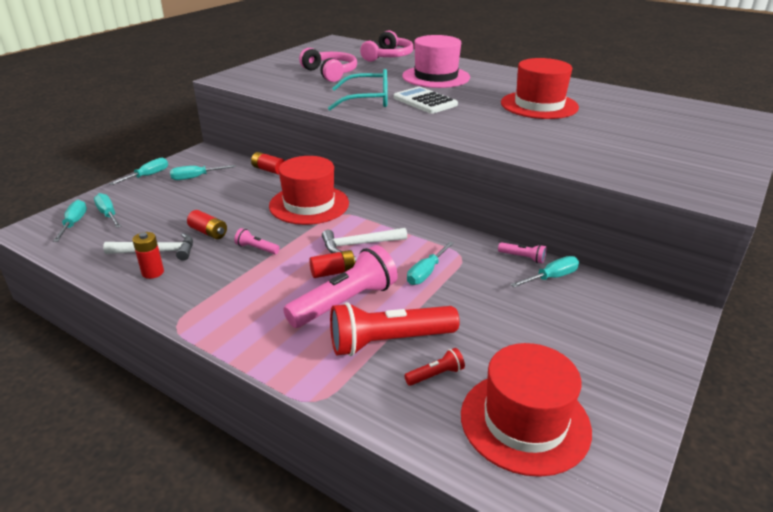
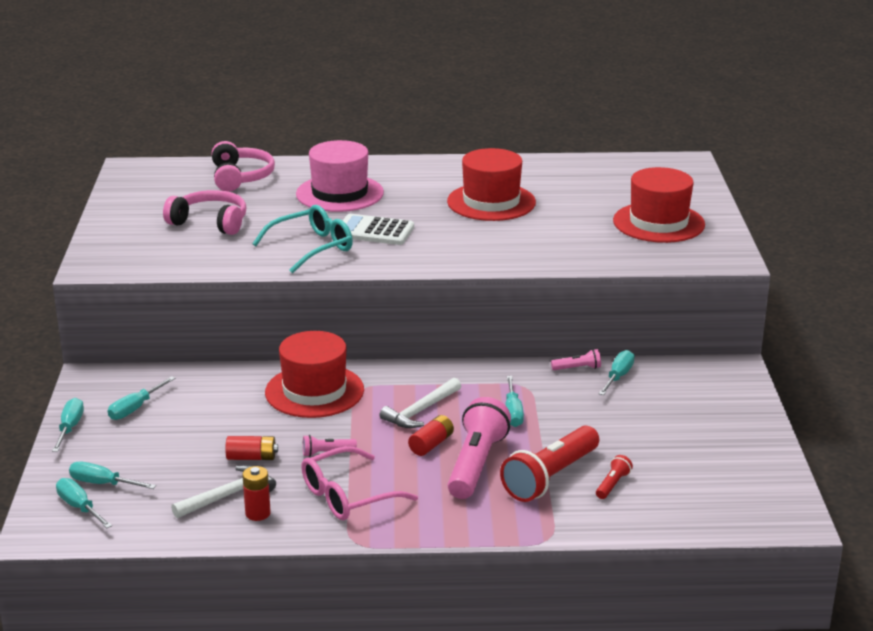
camera: 35 degrees left, 5 degrees down
red battery [251,152,285,175] -> none
red hat [461,343,592,477] -> red hat moved to [613,167,705,243]
none -> pink glasses [301,446,418,520]

